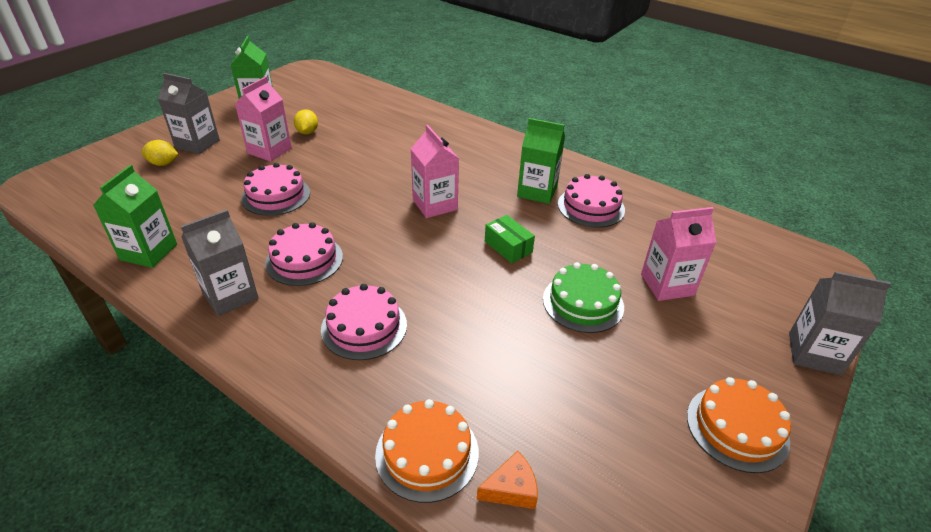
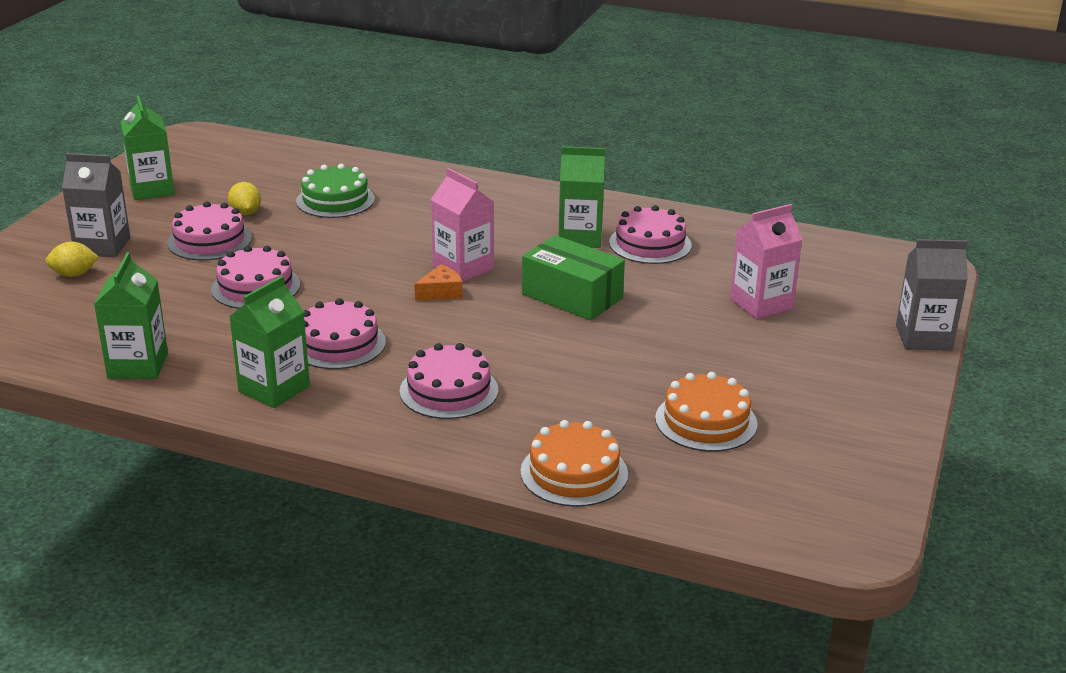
camera: 15 degrees left, 10 degrees down
grey carton [181,210,258,316] -> green carton [230,276,310,408]
pink carton [235,76,292,162] -> pink cake [167,202,252,260]
orange cheese [477,451,538,509] -> orange cheese moved to [415,264,463,301]
green box [485,215,535,263] -> green box [522,235,625,321], size x1.67
green cake [543,262,624,333] -> green cake moved to [296,164,375,218]
orange cake [687,377,791,473] -> orange cake moved to [655,372,757,452]

